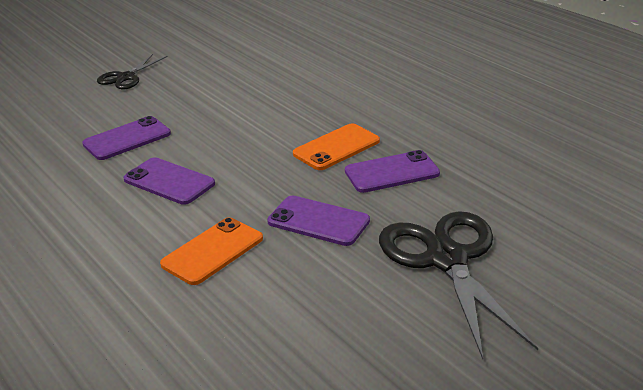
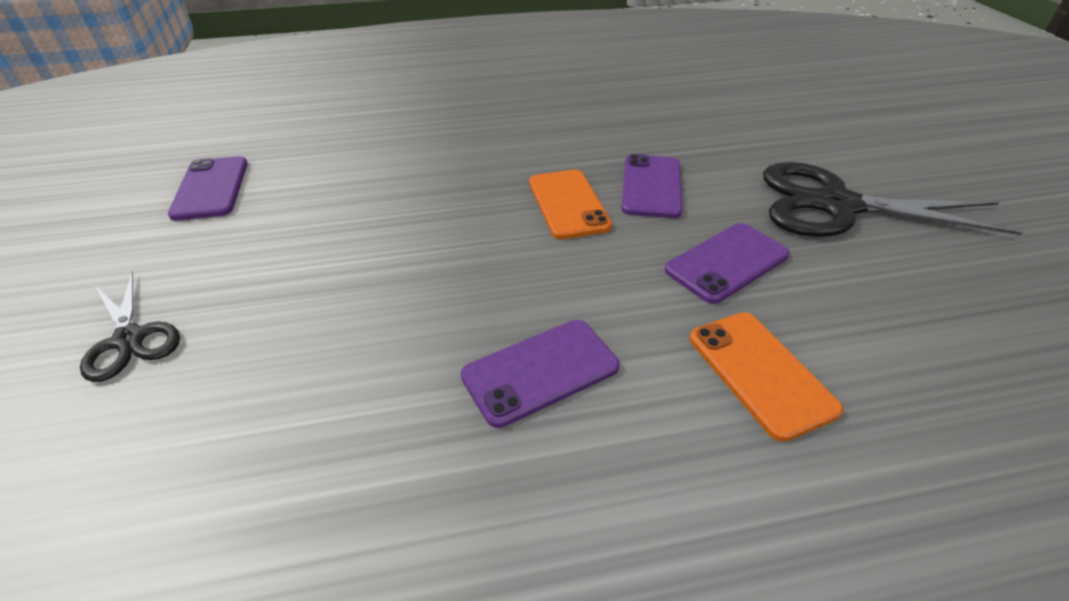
camera: 65 degrees left, 10 degrees up
purple phone [82,116,171,160] -> purple phone moved to [168,156,248,221]

